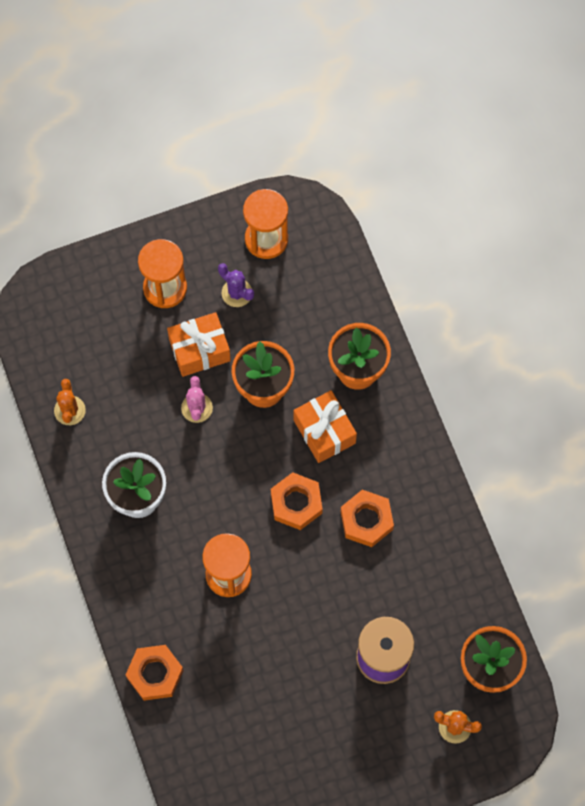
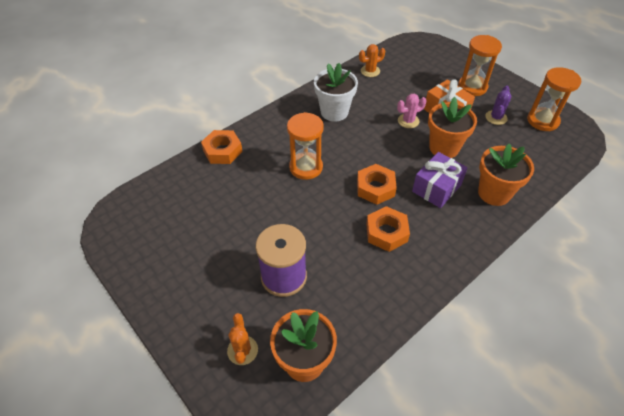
camera: 70 degrees right, 20 degrees down
orange gift [294,390,357,463] -> purple gift [412,152,468,208]

